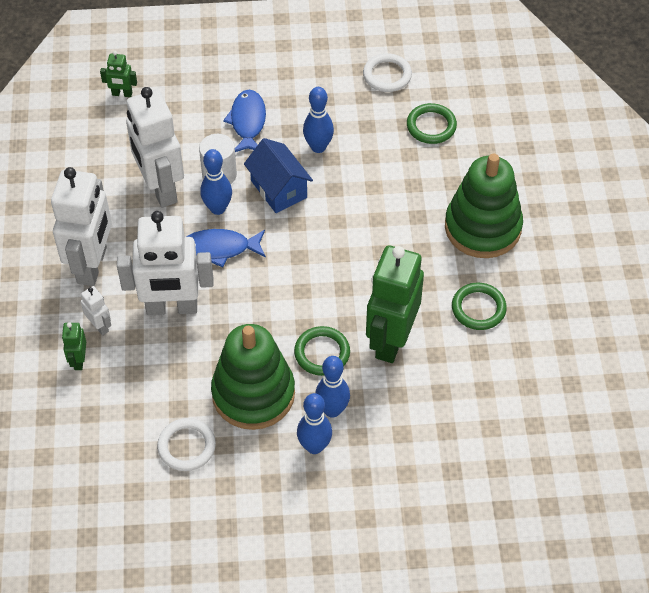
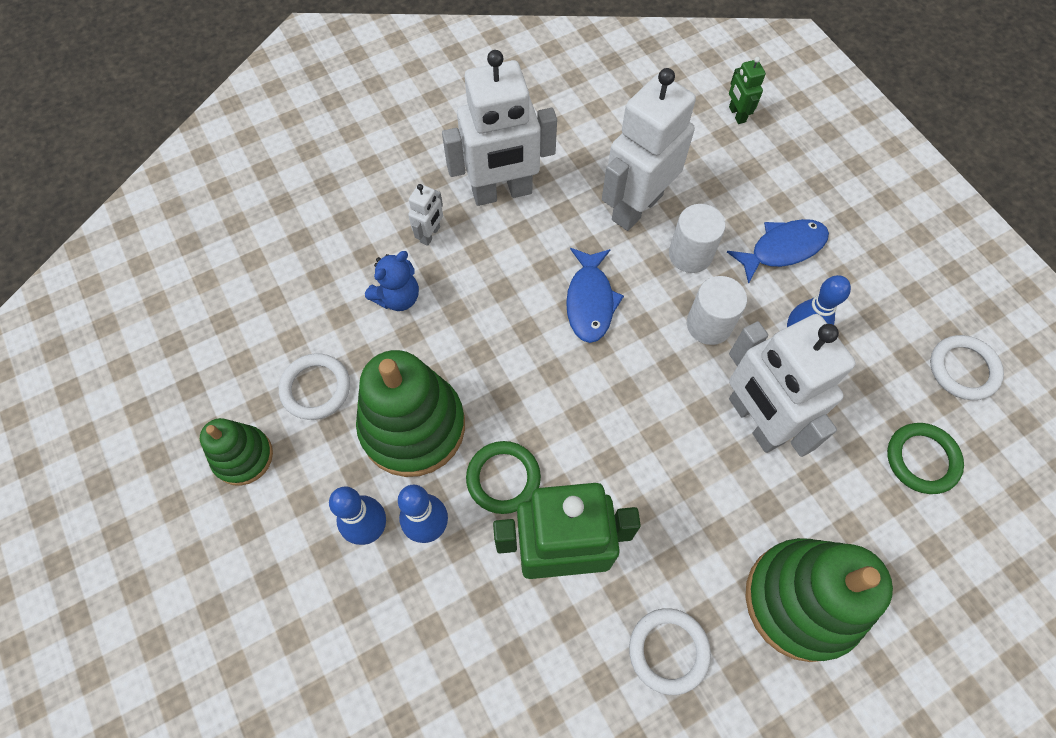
camera: 65 degrees right, 10 degrees up
green robot [62,322,86,370] -> none
white robot [117,211,213,315] -> white robot moved to [729,314,856,457]
blue fish [187,229,266,267] -> blue fish turned 150 degrees counterclockwise [566,248,624,343]
blue bowling pin [200,149,232,215] -> none
blue house [244,138,313,213] -> white cylinder [687,276,747,345]
green ring [452,282,507,330] -> white ring [629,608,711,695]
none -> green stacking toy [200,418,273,486]
none -> blue teddy bear [365,251,419,311]

